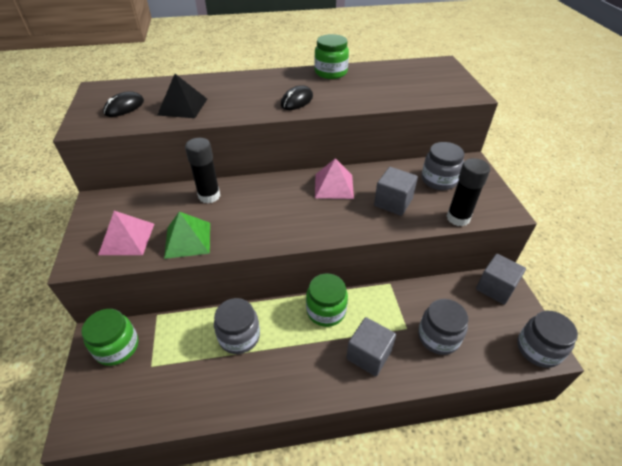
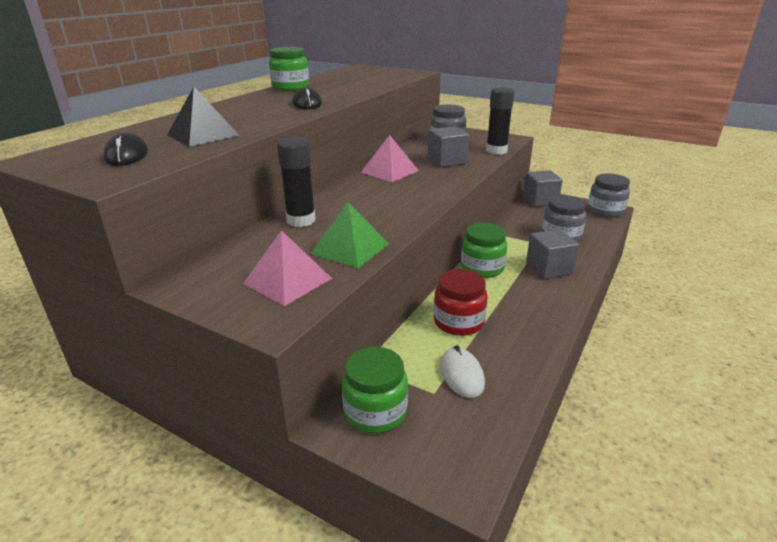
camera: 50 degrees left, 15 degrees down
grey jar [214,298,260,354] -> red jar [434,269,488,336]
none -> white mouse [440,345,485,398]

